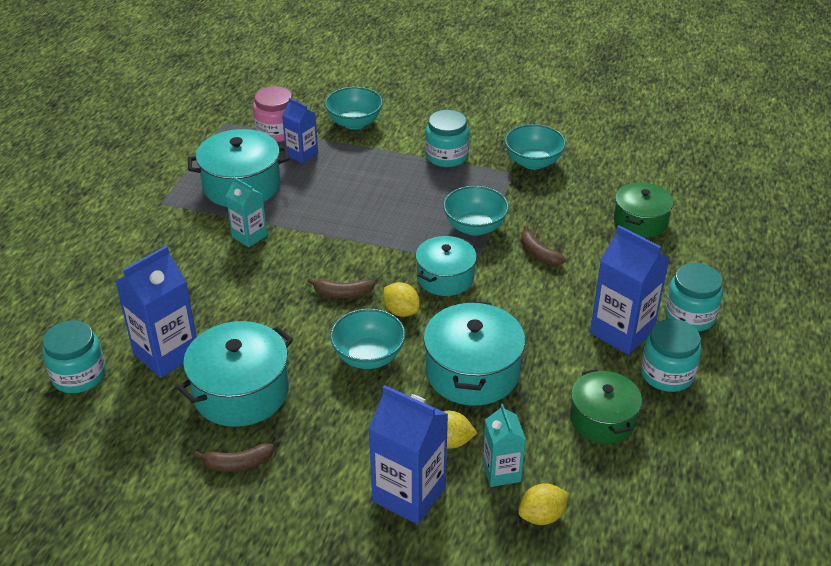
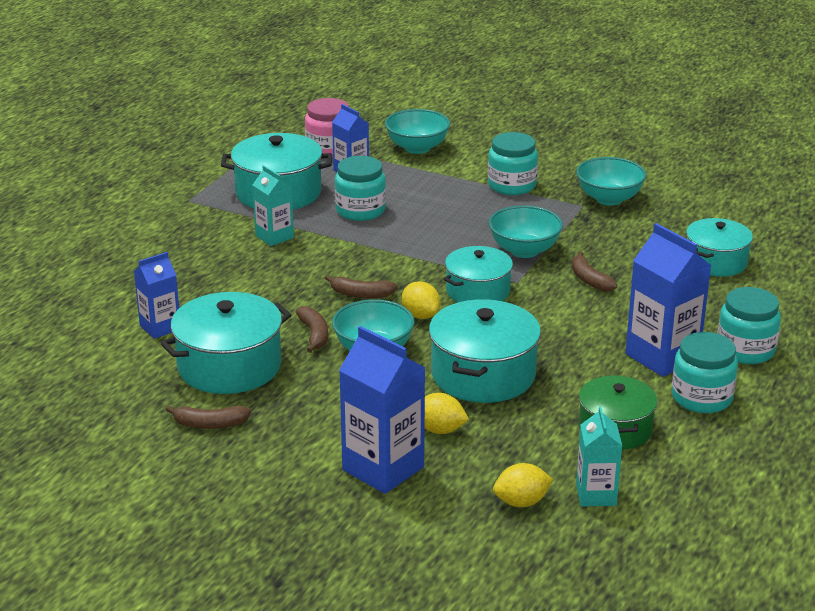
camera: 10 degrees right, 10 degrees down
turquoise jar [42,320,106,393] -> turquoise jar moved to [335,156,386,221]
blue carton [115,246,197,378] -> blue carton [134,252,179,339], size x0.60
turquoise carton [482,404,526,487] -> turquoise carton moved to [576,406,622,506]
green pot [614,182,673,238] -> turquoise pot [686,218,753,277]
none -> brown banana [295,306,328,353]

